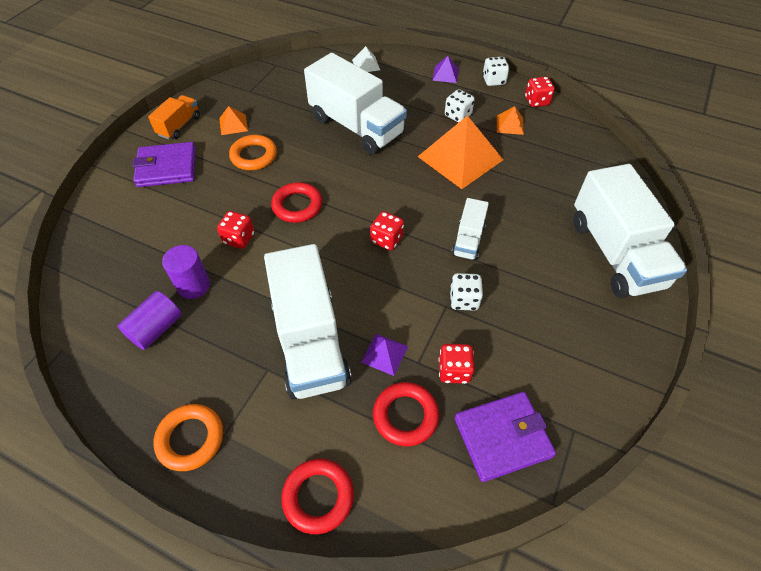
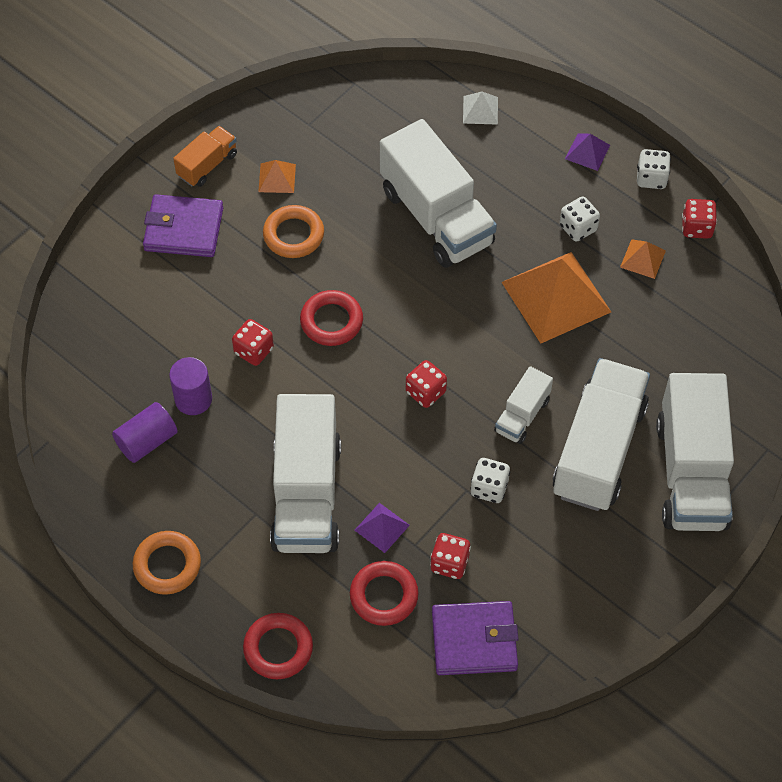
camera: 15 degrees right, 5 degrees up
none -> white truck [553,358,650,511]

